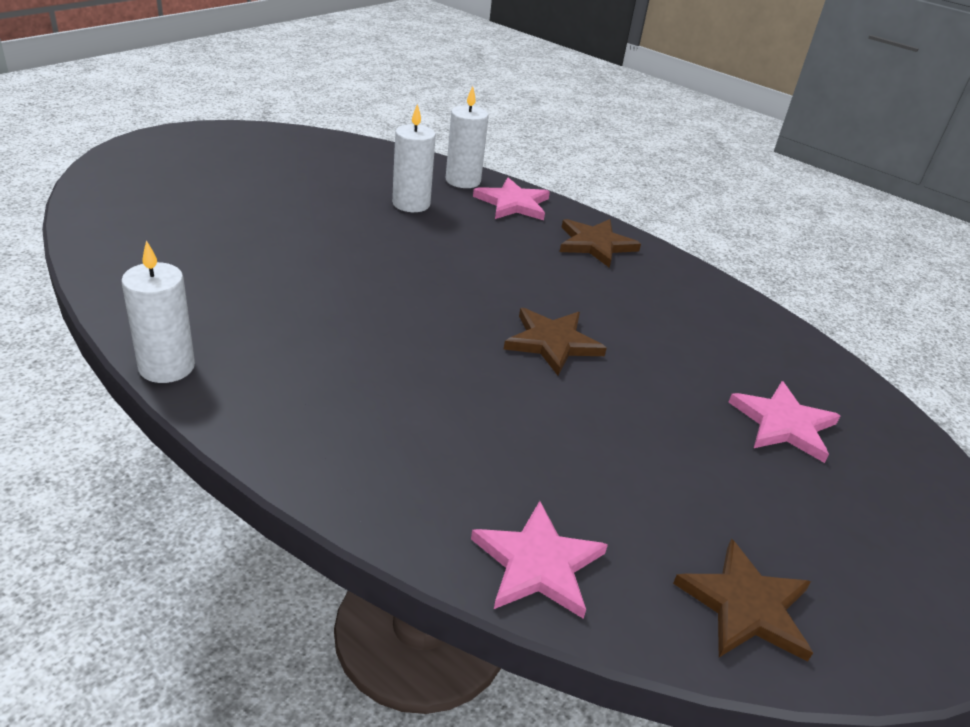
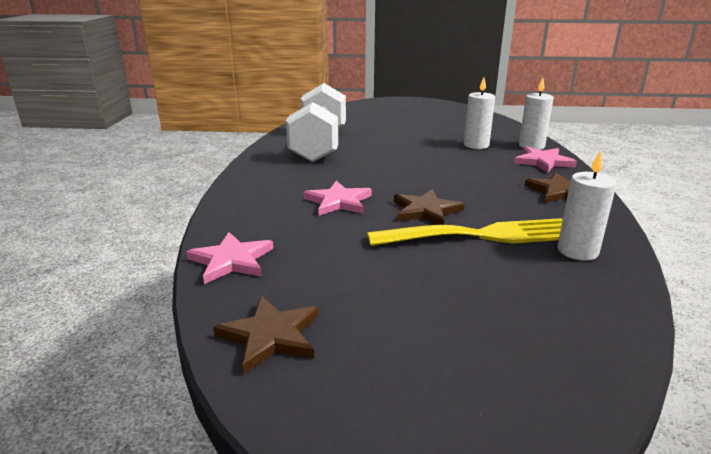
camera: 60 degrees right, 10 degrees down
white candle [121,240,195,383] -> white candle moved to [558,150,617,261]
pink star [729,381,840,463] -> pink star moved to [303,181,372,216]
none -> white dumbbell [286,83,346,162]
none -> yellow fork [367,218,563,246]

